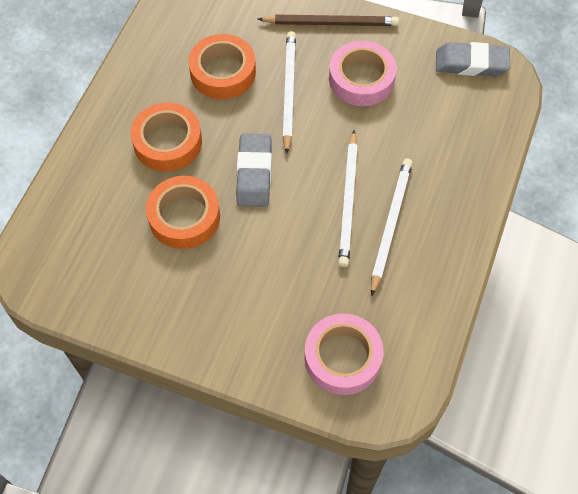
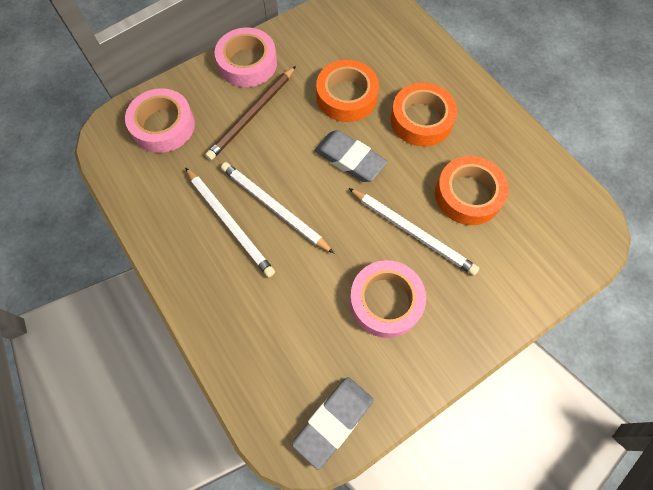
camera: 125 degrees right, 5 degrees up
brown pencil [258,15,399,26] -> brown pencil moved to [205,66,296,160]
none -> pink tape [214,28,277,87]

